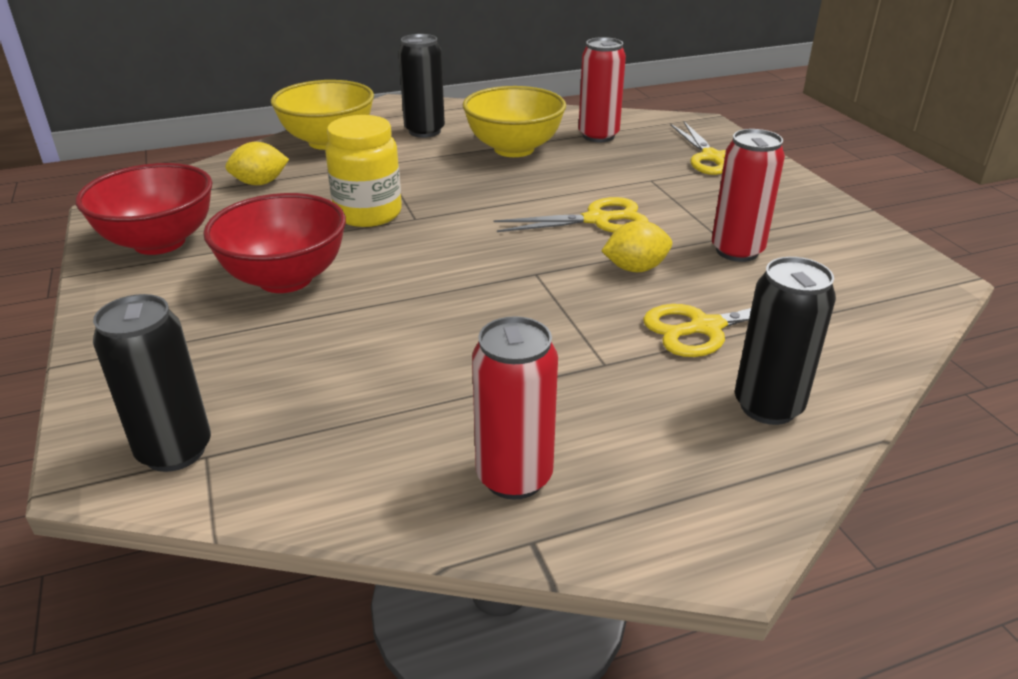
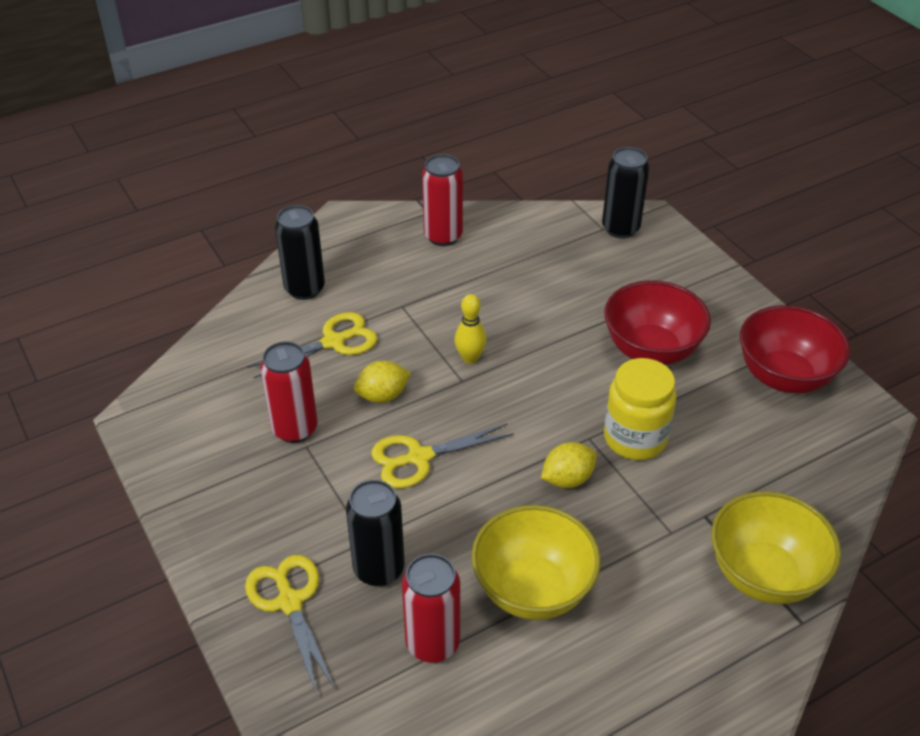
camera: 170 degrees right, 10 degrees up
yellow lemon [225,142,289,185] -> yellow lemon moved to [541,442,597,488]
black can [398,34,445,138] -> black can moved to [346,480,405,587]
none -> yellow bowling pin [455,294,487,364]

